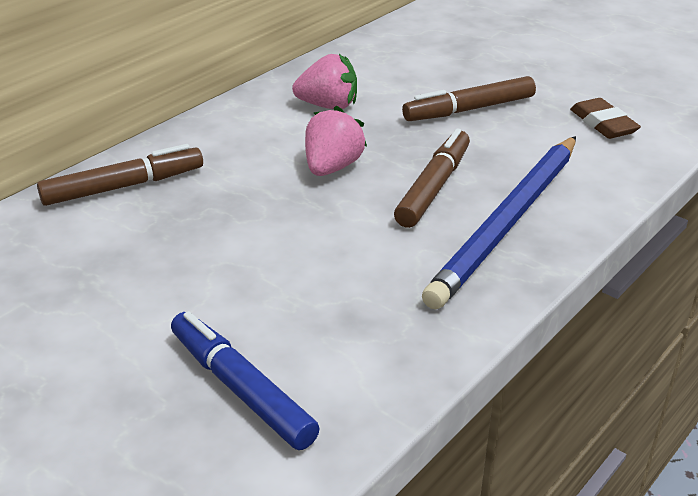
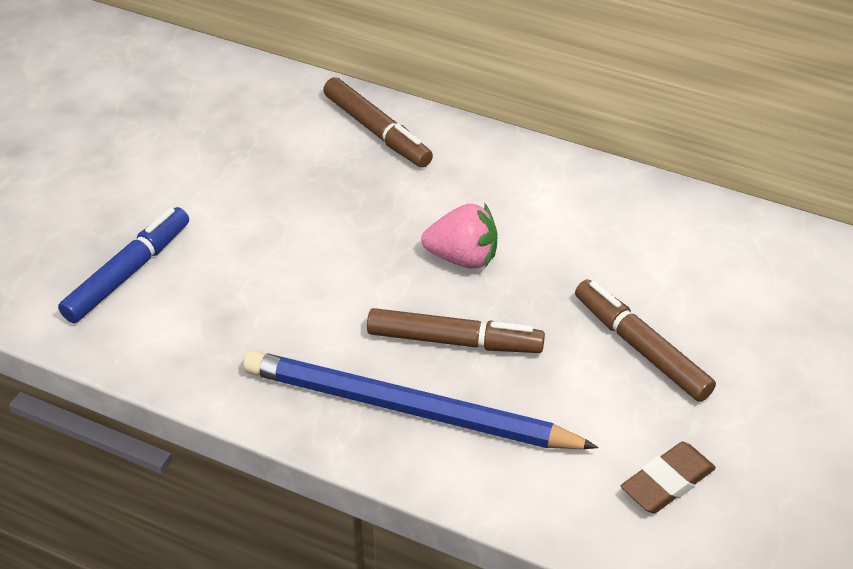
camera: 75 degrees right, 10 degrees up
pink strawberry [292,54,357,110] -> none

